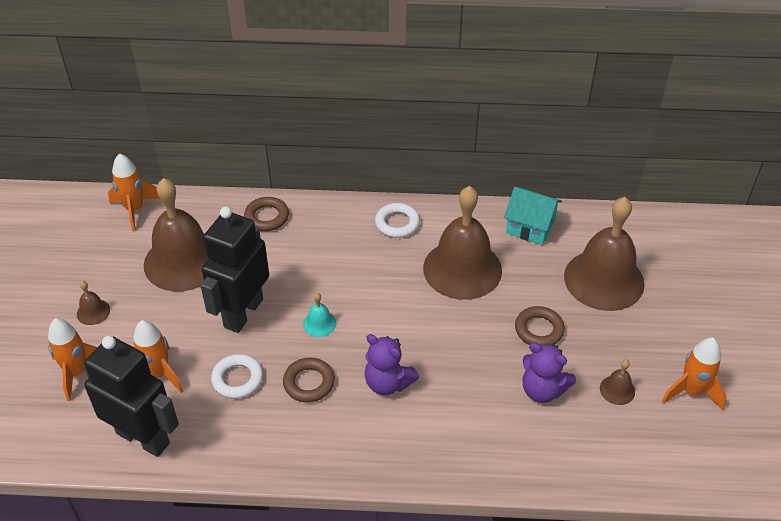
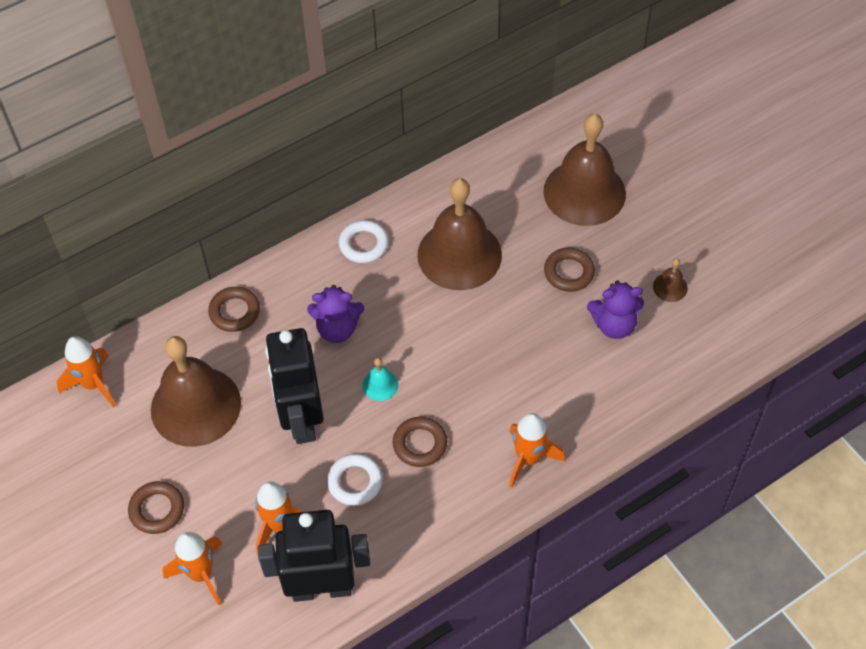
camera: 35 degrees left, 10 degrees up
brown bell [77,281,110,325] -> brown ring [128,481,184,534]
purple teddy bear [364,334,419,395] -> purple teddy bear moved to [307,285,364,343]
turquoise house [504,187,562,245] -> none
orange rocket [662,337,727,411] -> orange rocket moved to [509,413,565,488]

